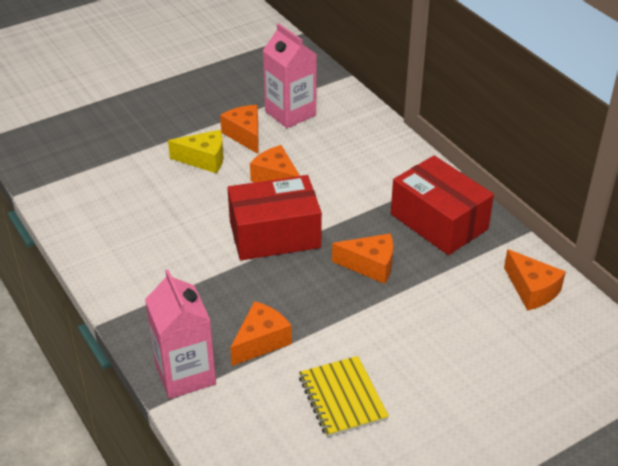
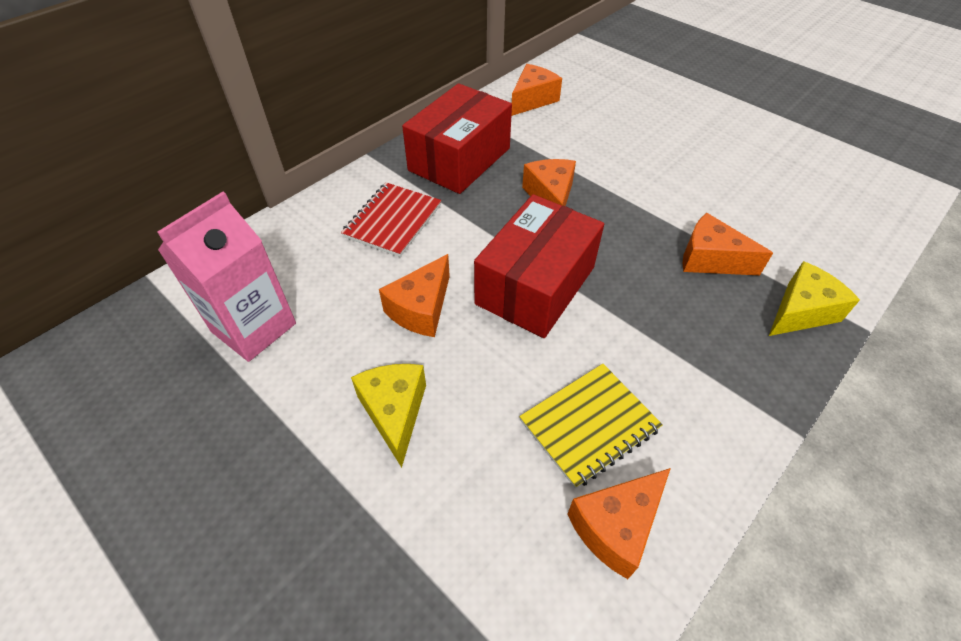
camera: 105 degrees left, 10 degrees up
pink carton [145,270,216,399] -> yellow cheese [769,261,860,336]
orange cheese [220,105,259,154] -> orange cheese moved to [567,468,671,579]
red box [228,175,322,260] -> red box turned 60 degrees clockwise [474,194,604,338]
yellow notebook [299,356,389,437] -> yellow notebook moved to [519,364,663,489]
none -> red notebook [341,183,441,257]

